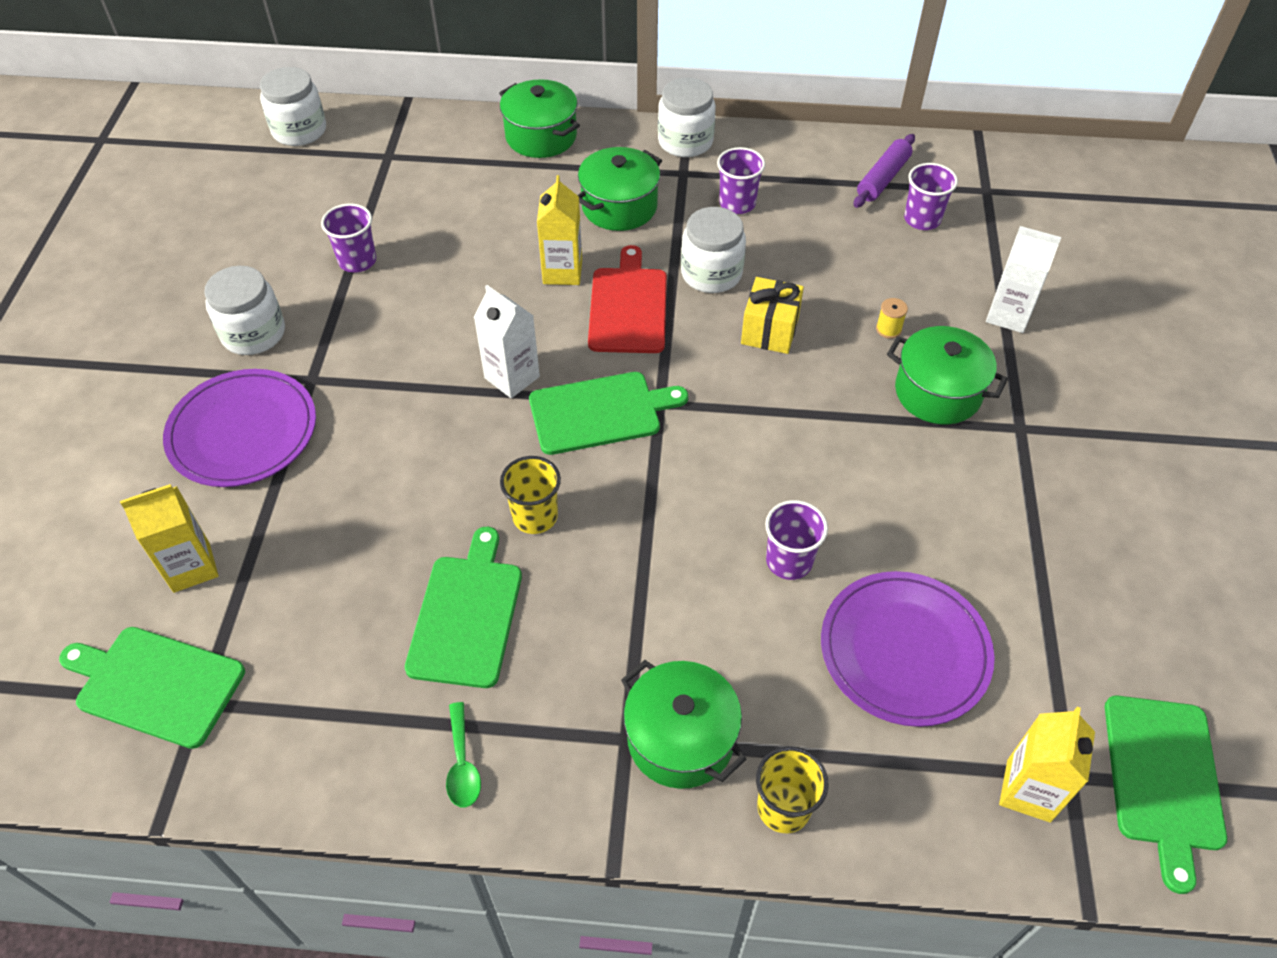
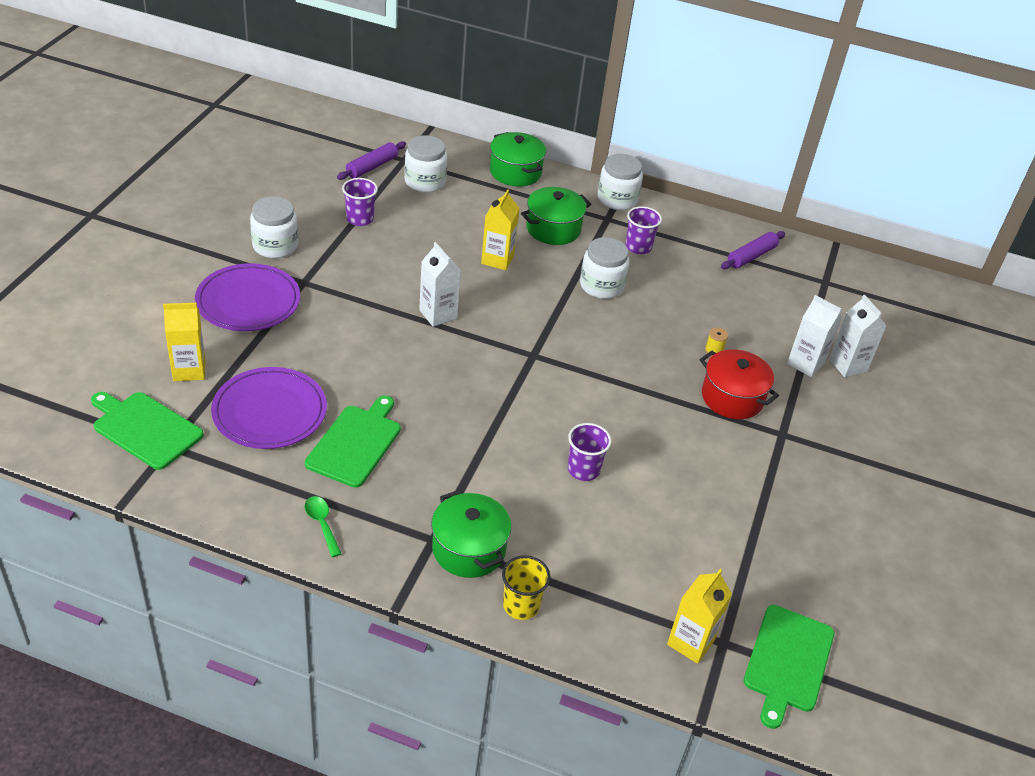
camera: 10 degrees right, 10 degrees down
white jar [260,67,326,146] -> white jar moved to [404,135,447,192]
green spoon [446,702,481,808] -> green spoon turned 150 degrees clockwise [305,496,341,557]
yellow cup [500,456,561,534] -> none
green cutting board [529,372,688,455] -> none
red cutting board [588,245,667,353] -> none
yellow gift [741,277,804,354] -> none
purple plate [821,571,995,727] -> purple plate moved to [211,367,327,449]
green pot [887,326,1008,424] -> red pot [700,349,779,419]
purple cup [904,163,958,230] -> none
none -> purple rolling pin [337,141,406,180]
none -> white carton [829,295,887,377]

